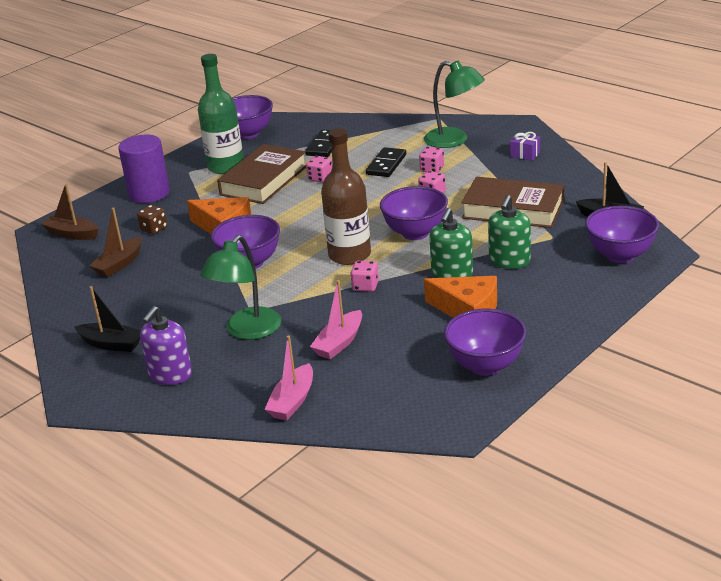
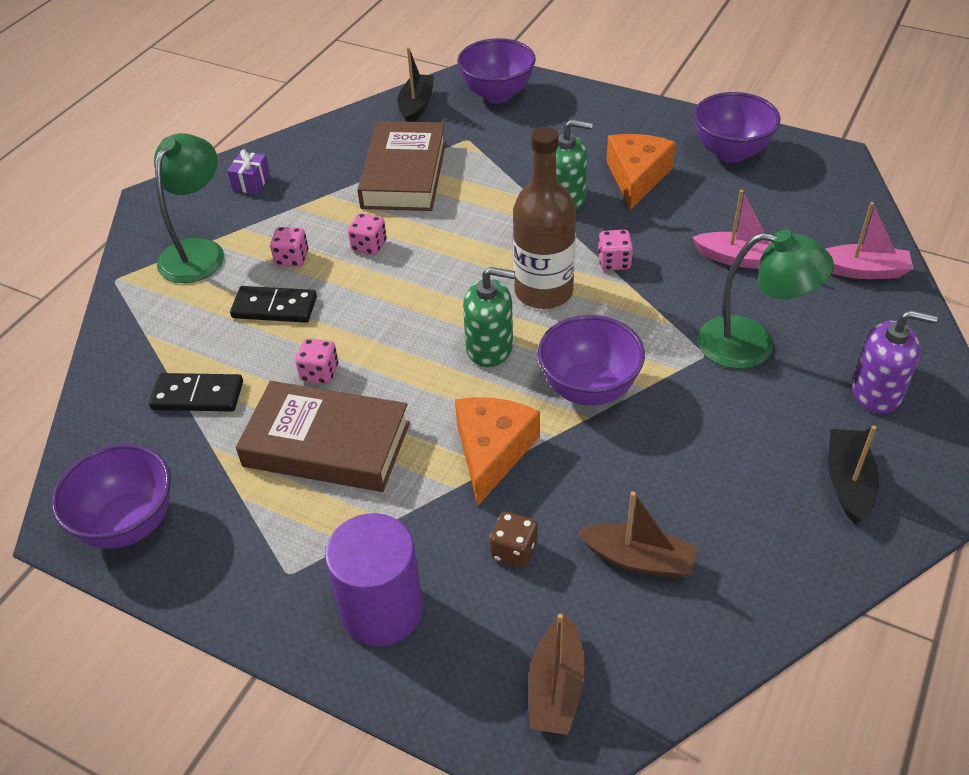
camera: 105 degrees left, 15 degrees up
green bottle [198,54,244,174] -> none
purple bowl [380,186,448,240] -> none
green soap dispenser [488,195,531,269] -> green soap dispenser moved to [463,267,515,367]

